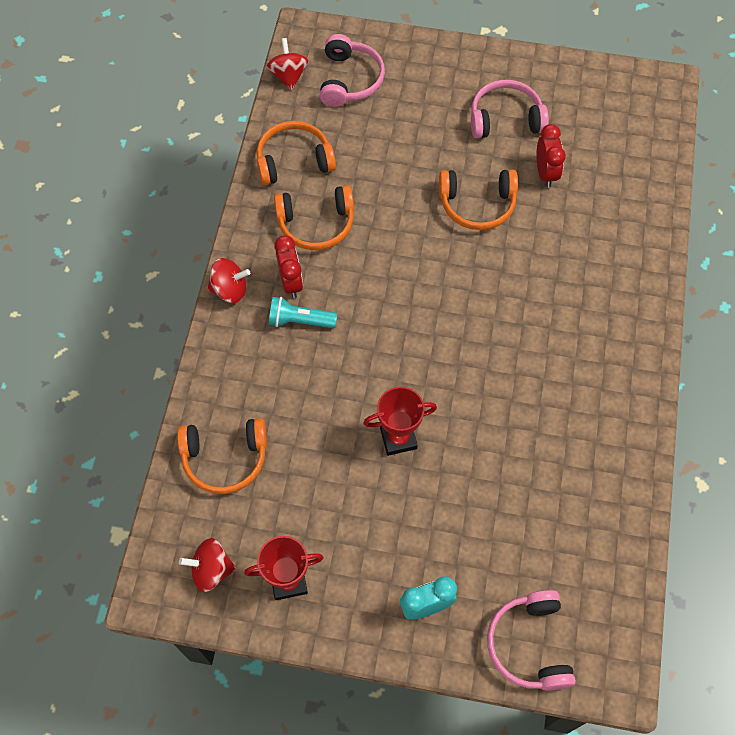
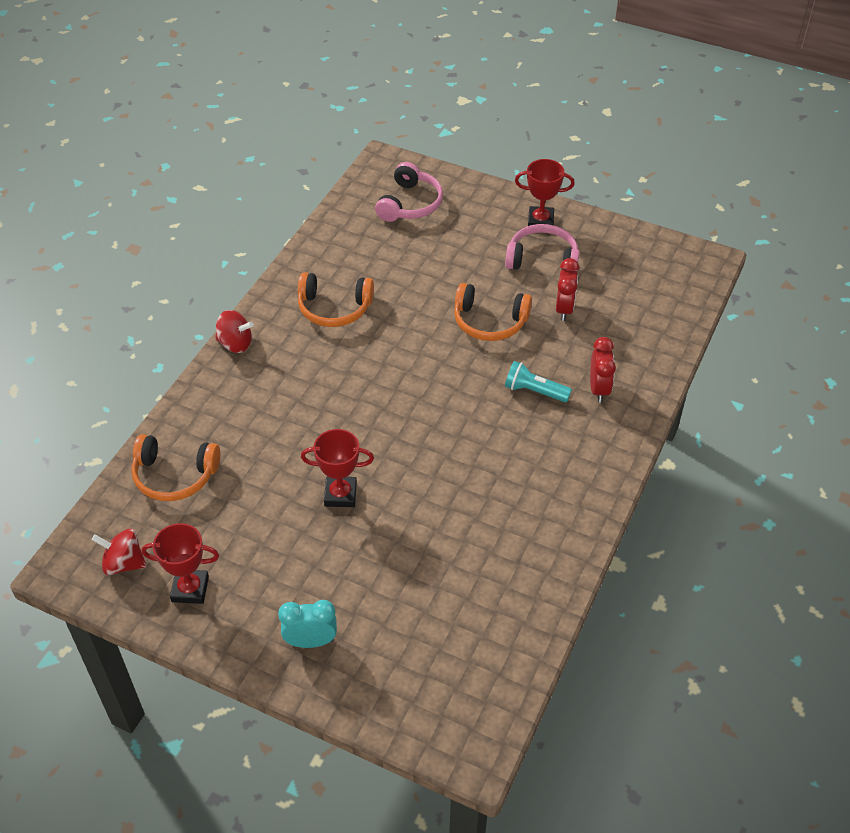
camera: 15 degrees right, 15 degrees down
orange headphones [257,121,336,185] -> none
red spinning top [267,38,309,91] -> none
turquoise flashlight [269,297,337,328] -> turquoise flashlight moved to [505,361,572,402]
red clock [274,235,303,298] -> red clock moved to [590,337,616,403]
pink headphones [487,590,576,691] -> none
none -> red trophy [515,159,575,226]

